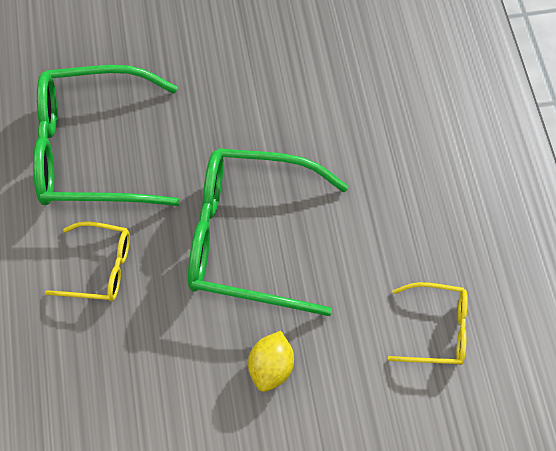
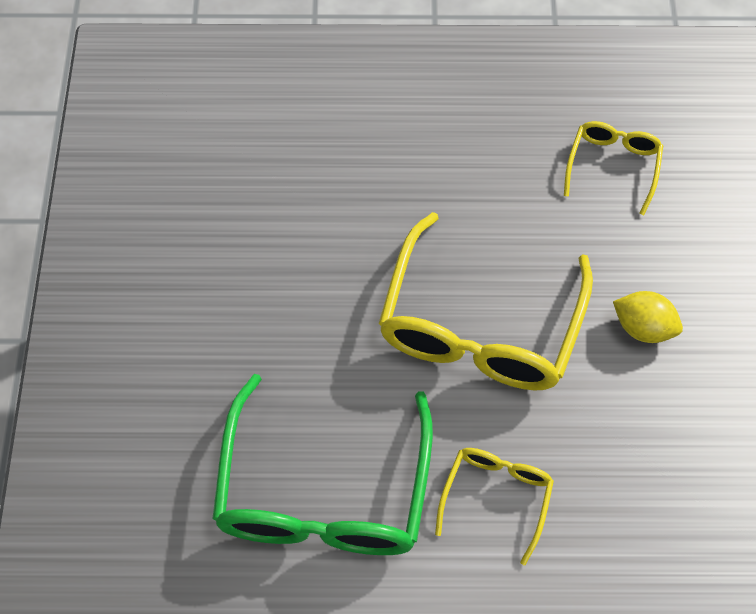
camera: 80 degrees left, 0 degrees up
green glasses [188,148,348,316] -> yellow glasses [379,212,593,390]

